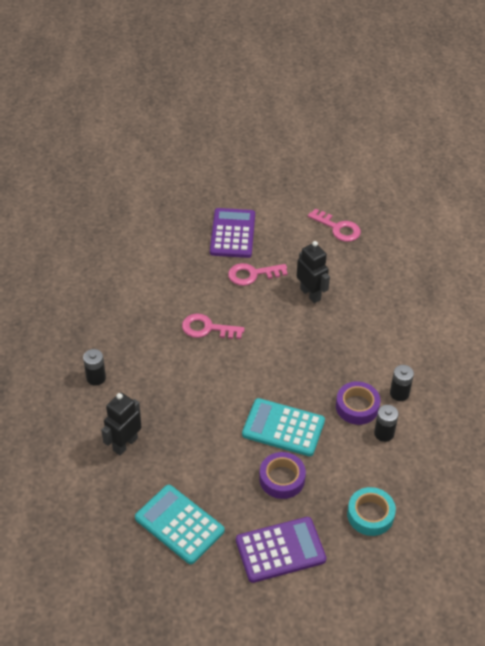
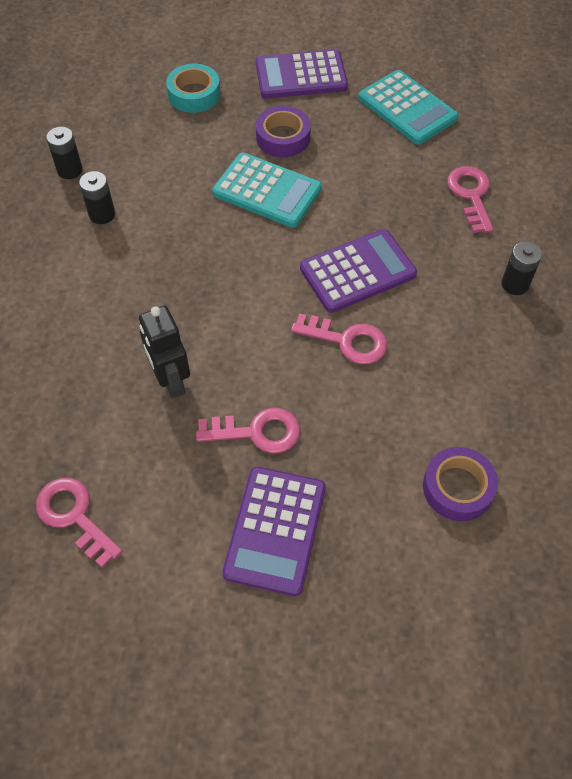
camera: 170 degrees left, 10 degrees up
black robot [101,392,142,455] -> pink key [447,166,493,233]
purple tape [336,382,381,425] -> purple tape moved to [423,447,498,521]
black battery [374,405,399,442] -> black battery moved to [46,127,83,179]
none -> purple calculator [300,229,417,313]

